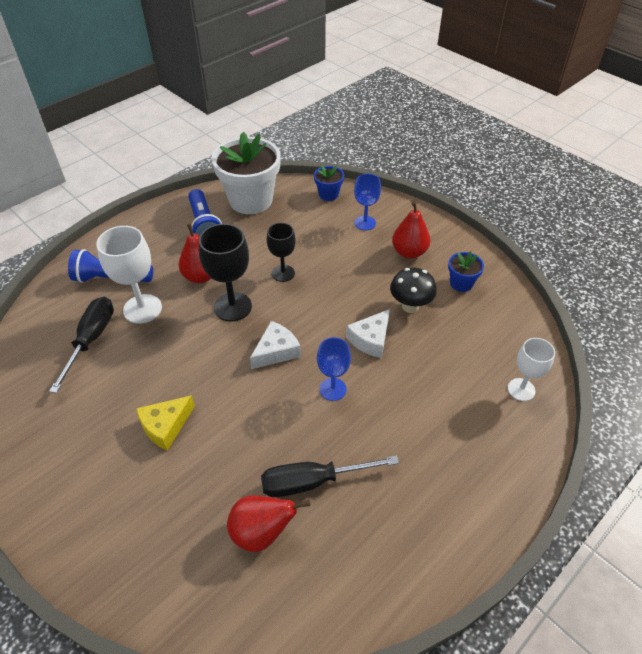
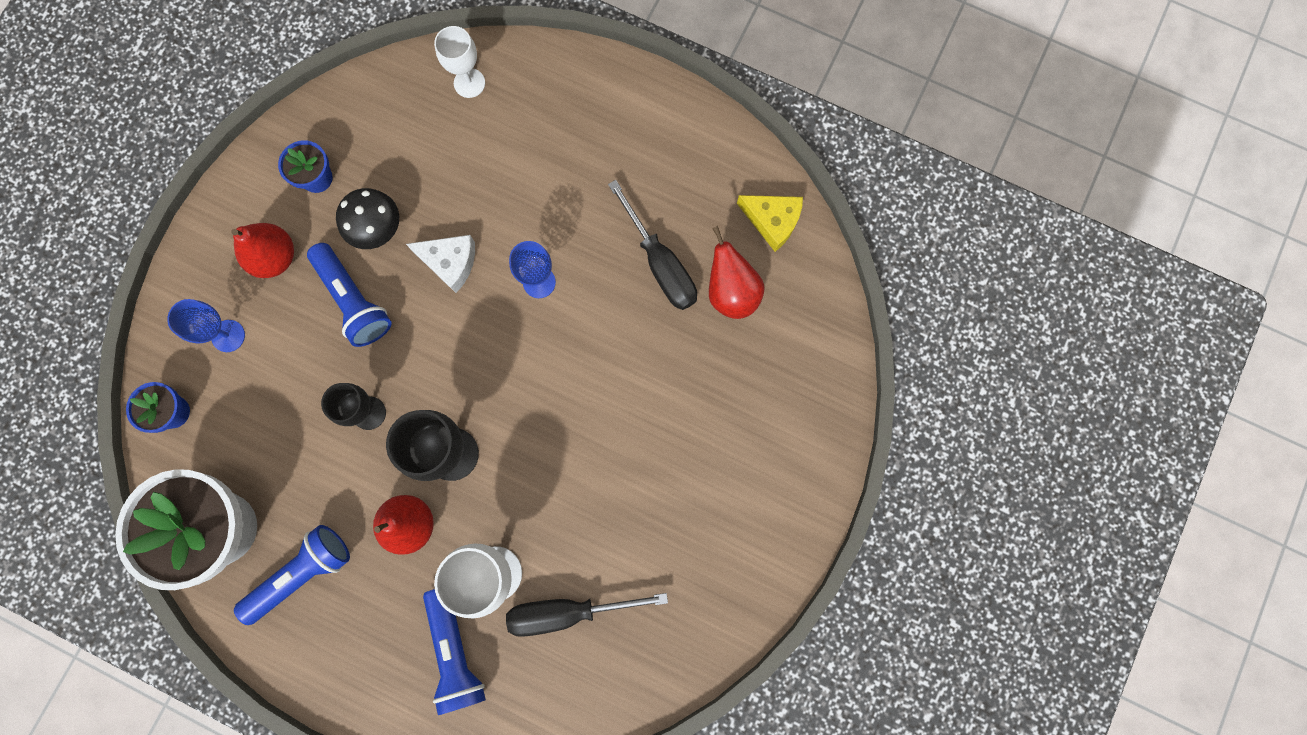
camera: 110 degrees left, 30 degrees up
yellow cheese [136,395,195,451] -> yellow cheese moved to [737,195,803,252]
white cheese [250,321,301,369] -> none
none -> blue flashlight [307,243,392,347]

